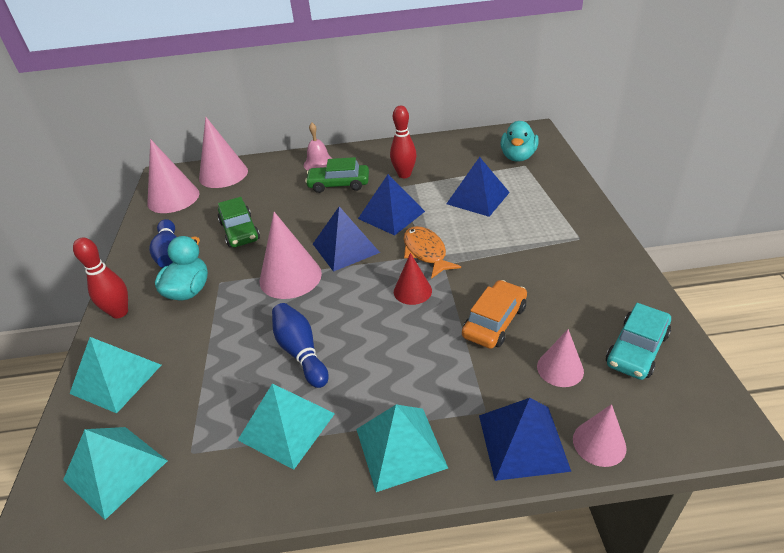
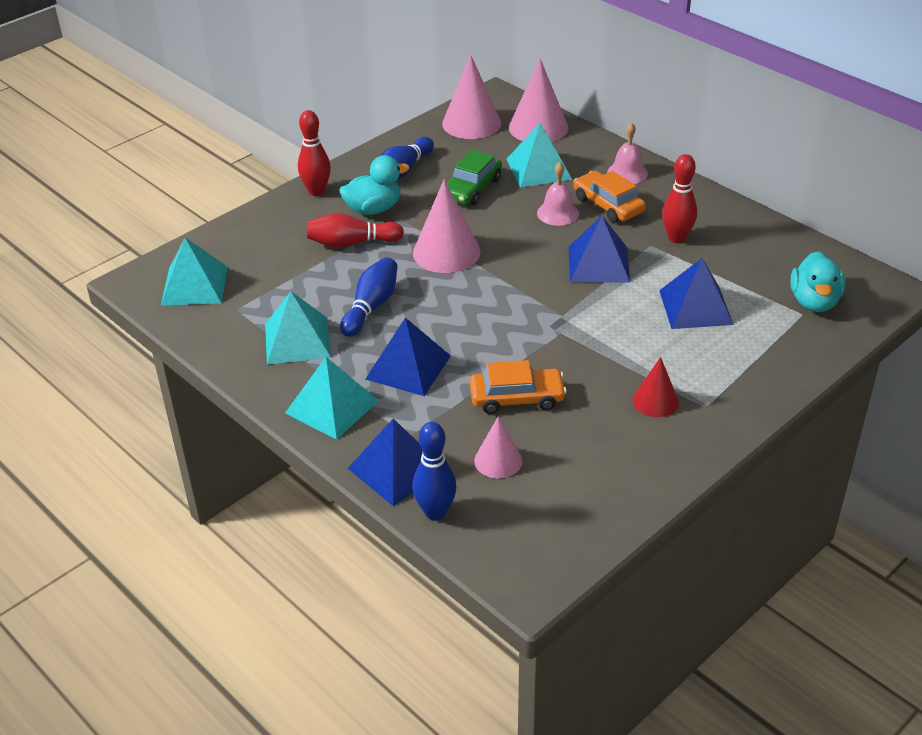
camera: 50 degrees right, 0 degrees up
turquoise pyramid [69,337,161,413] -> turquoise pyramid moved to [507,123,572,188]
green car [305,157,369,193] -> orange car [573,171,646,222]
blue pyramid [313,206,380,272] -> blue pyramid moved to [365,318,451,396]
red cone [394,253,432,305] -> red cone moved to [633,357,679,417]
orange fish [404,226,461,279] -> none
turquoise duck [500,121,539,161] -> turquoise duck turned 60 degrees counterclockwise [790,251,845,312]
pink cone [573,404,627,467] -> blue bowling pin [412,422,457,521]
turquoise car [606,303,671,380] -> none
none -> red bowling pin [307,213,404,248]
none -> pink bell [537,162,579,226]

